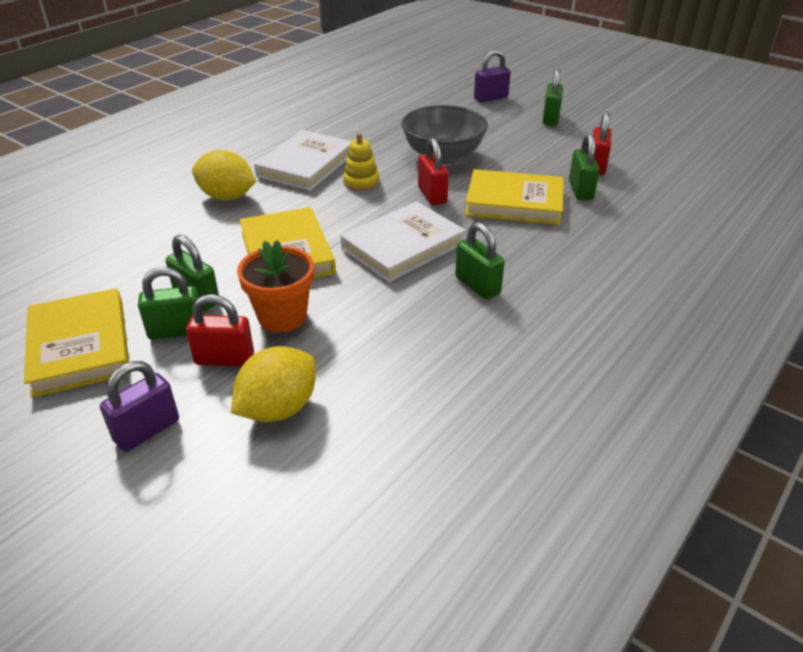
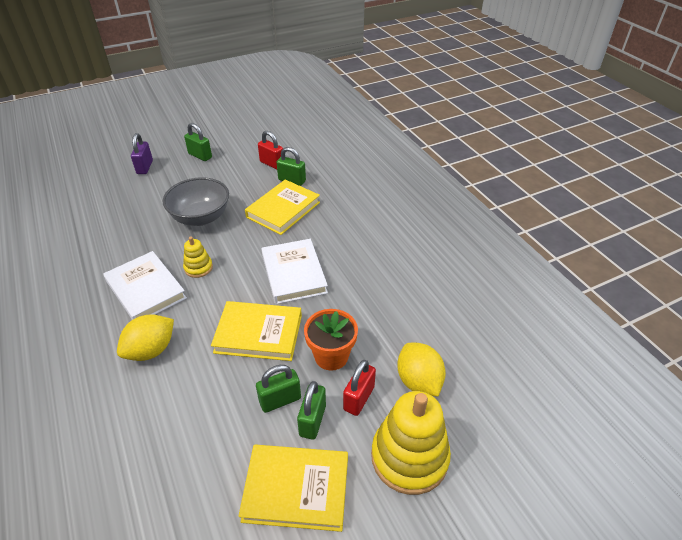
camera: 65 degrees left, 5 degrees up
purple padlock [100,361,179,452] -> yellow stacking toy [371,391,451,495]
red padlock [418,138,449,205] -> none
green padlock [455,222,505,299] -> none

